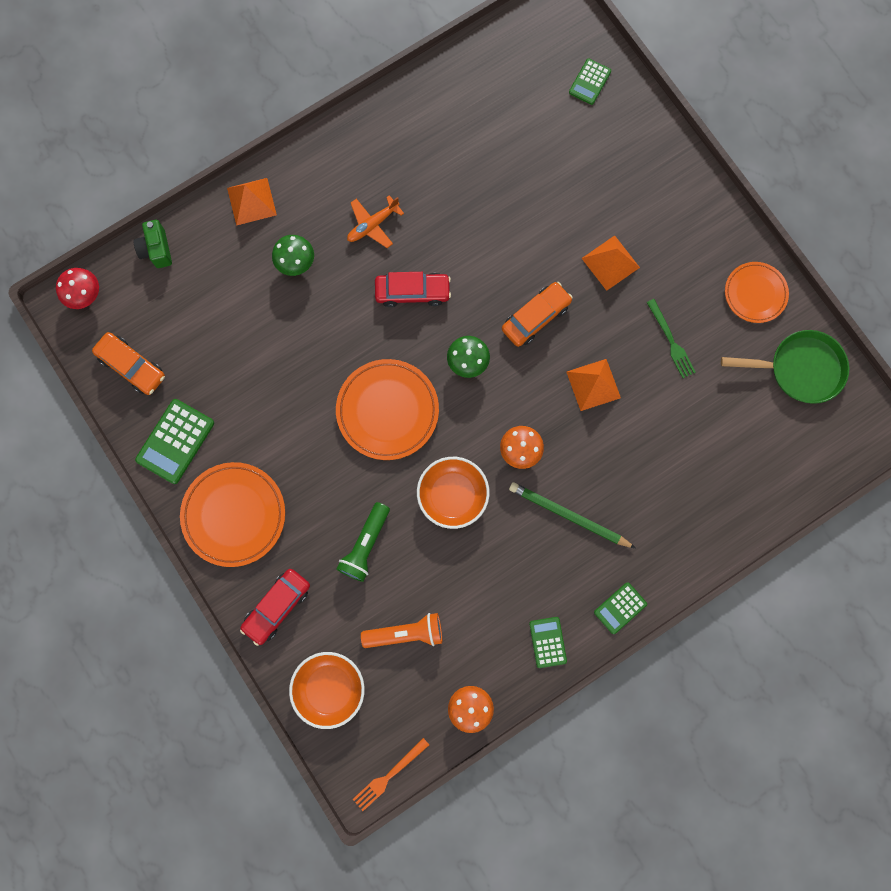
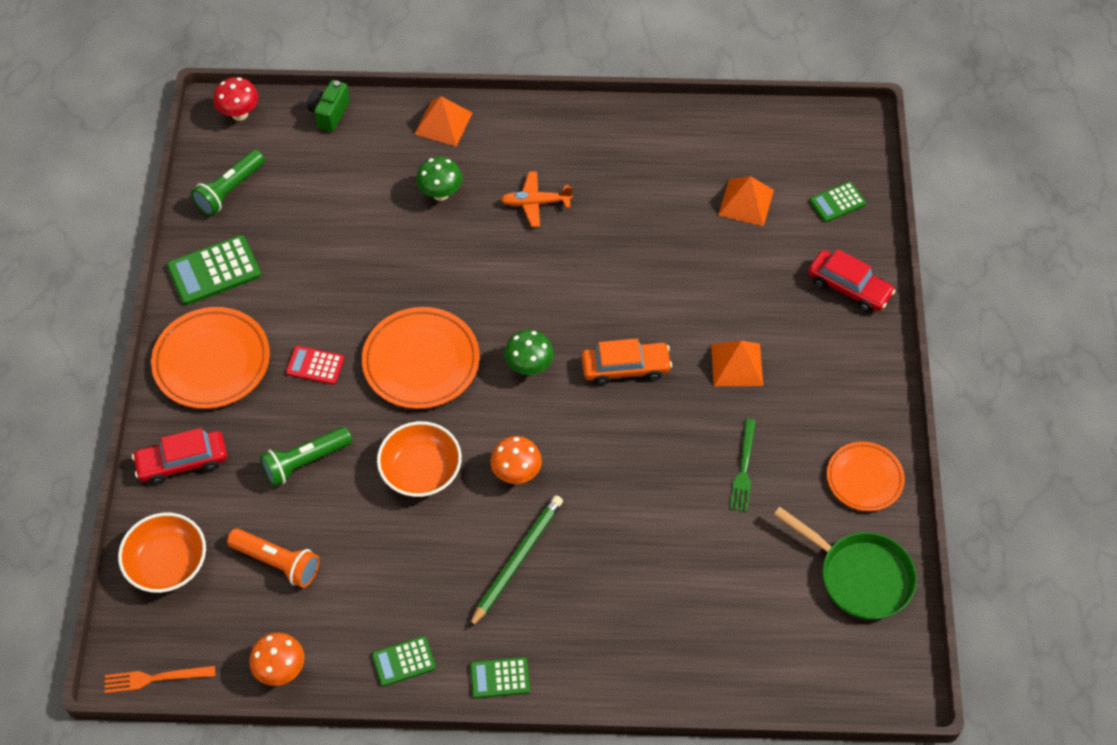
camera: 35 degrees right, 20 degrees down
orange car [92,332,165,395] -> green flashlight [191,150,265,216]
red car [375,272,451,307] -> red car moved to [808,249,895,312]
green pencil [509,482,635,548] -> green pencil turned 60 degrees clockwise [469,495,563,628]
green calculator [529,617,567,668] -> green calculator turned 135 degrees counterclockwise [372,636,436,686]
orange pyramid [567,359,621,411] -> orange pyramid moved to [718,176,774,226]
none -> red calculator [286,346,344,385]

